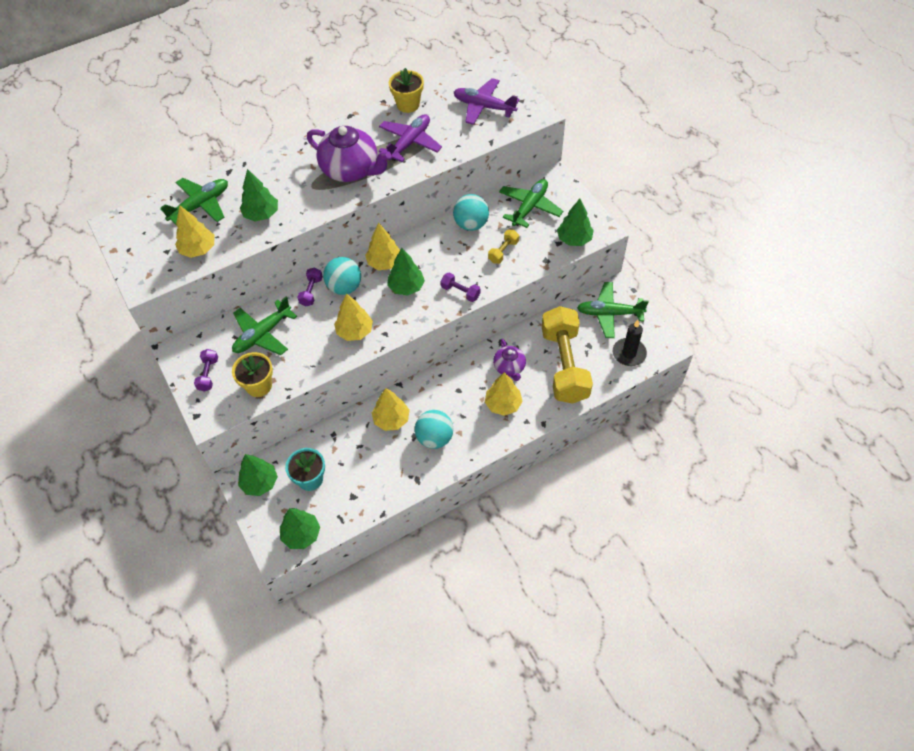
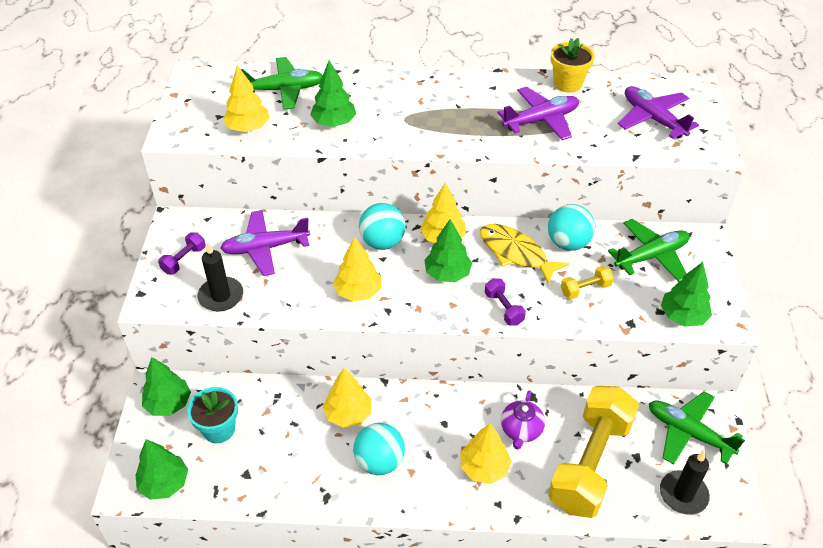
camera: 30 degrees right, 10 degrees down
green plane [232,296,297,355] -> purple plane [220,210,310,276]
yellow flower pot [232,352,273,397] -> black candle [197,243,243,312]
purple dumbbell [297,267,323,306] -> none
purple teapot [307,126,391,182] -> none
none -> yellow fish [480,224,569,285]

